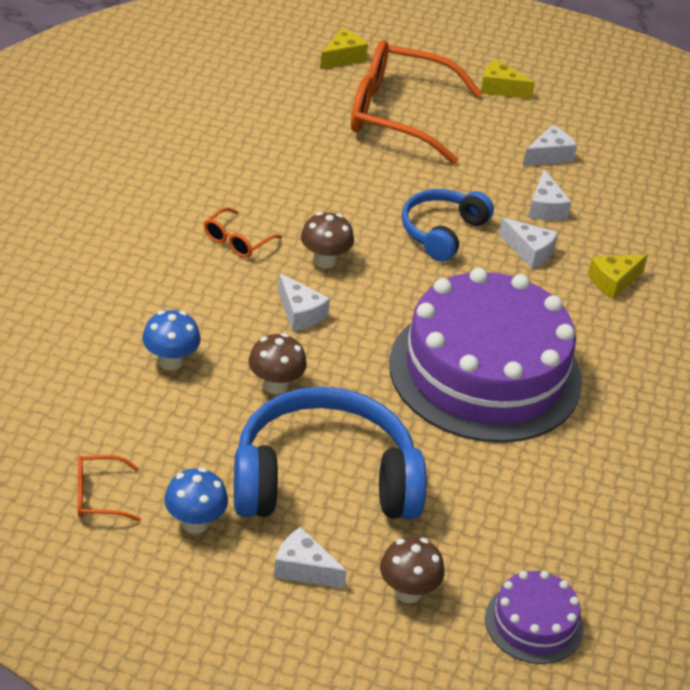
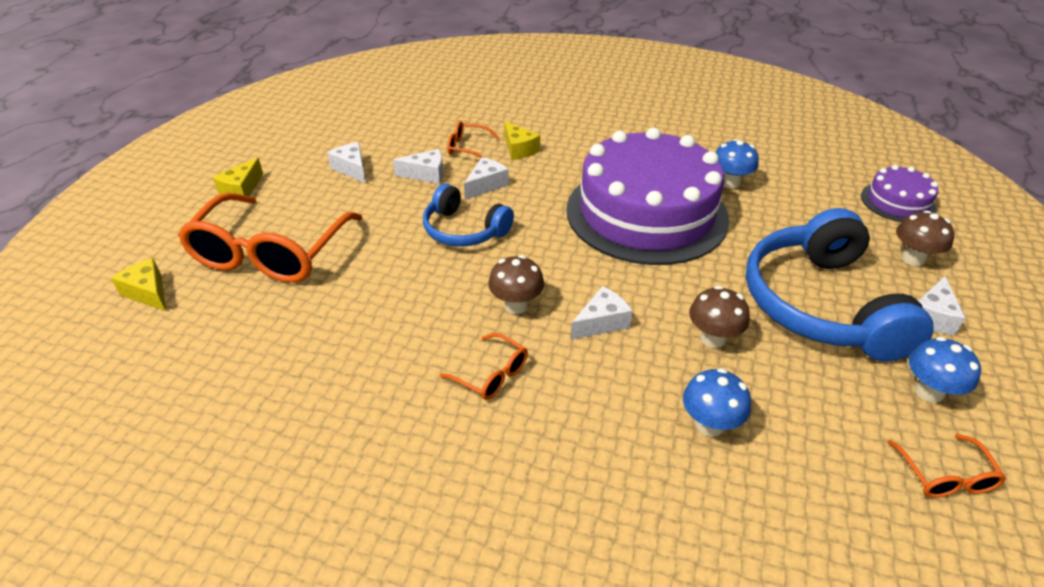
camera: 85 degrees left, 0 degrees up
none -> orange glasses [447,121,499,158]
none -> blue mushroom [715,139,759,189]

